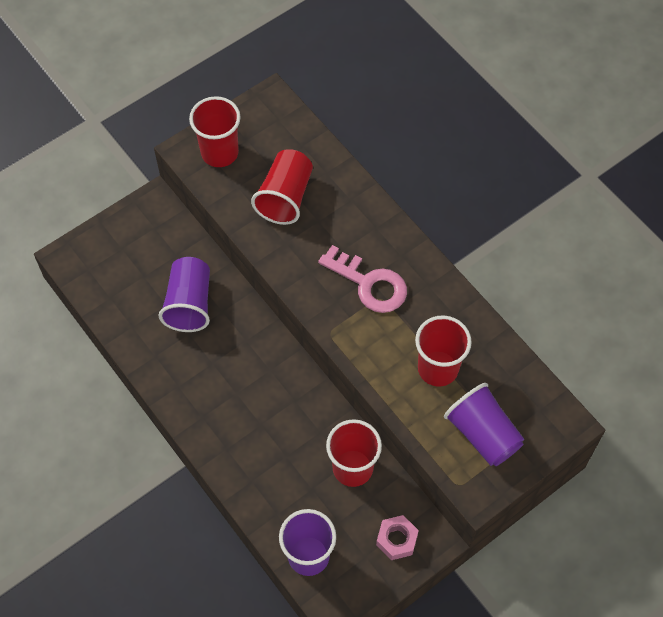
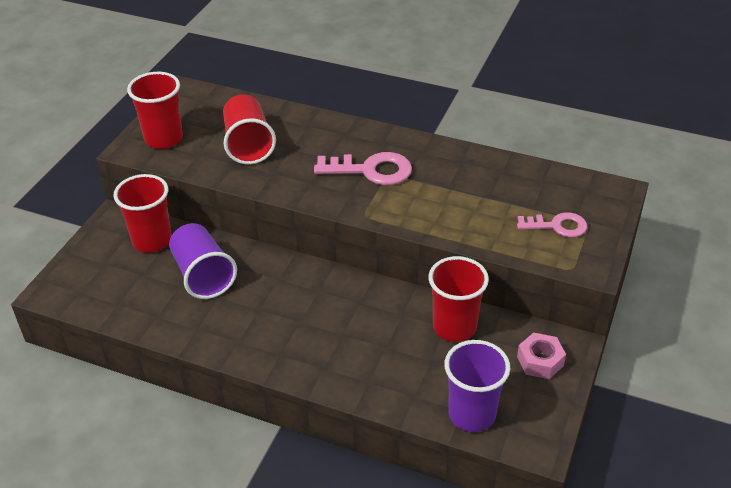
camera: 30 degrees left, 20 degrees down
red cup [415,315,472,387] -> red cup moved to [113,174,172,253]
purple cup [444,383,524,466] -> pink key [517,212,587,238]

